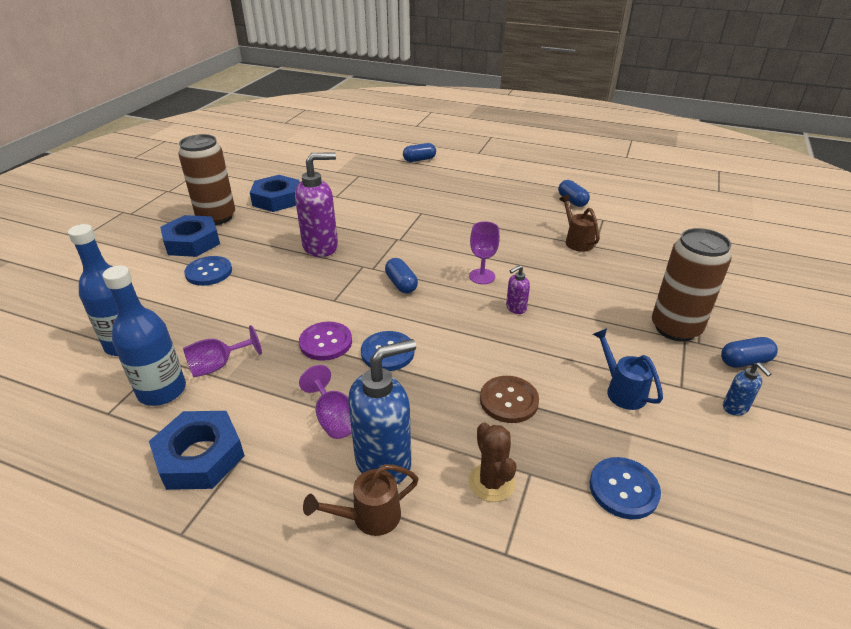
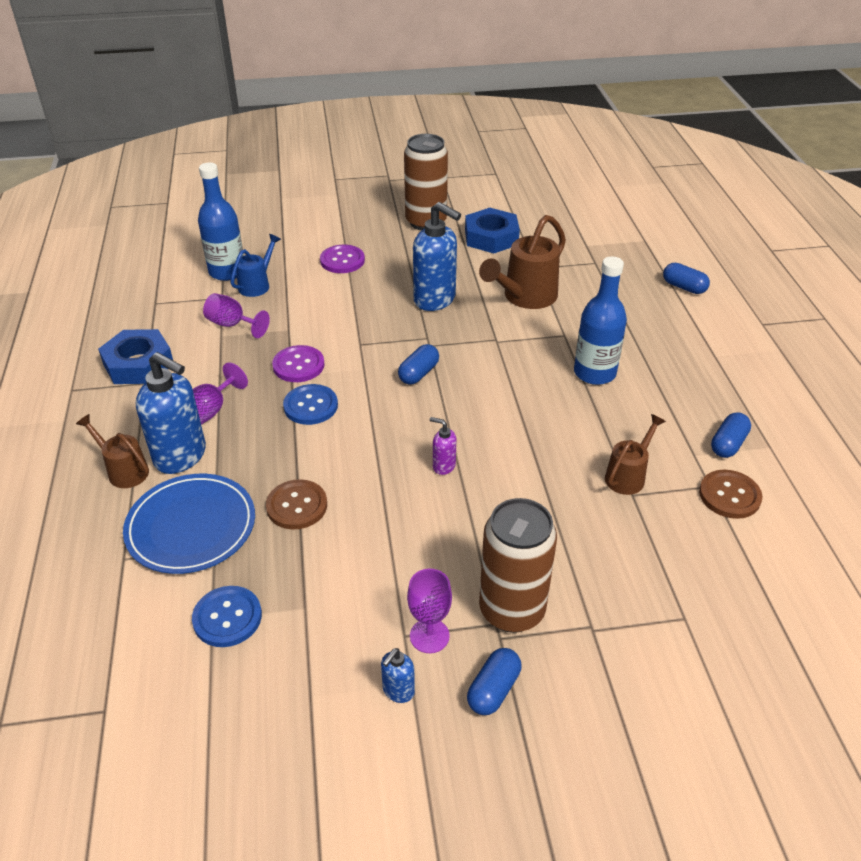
camera: 60 degrees right, 5 degrees up
blue bottle [102,266,186,406] -> blue bottle moved to [574,256,627,385]
blue nut [160,215,220,257] -> none
blue button [184,256,232,286] -> purple button [320,245,365,273]
purple soap dispenser [295,152,338,257] -> blue soap dispenser [413,202,461,311]
purple goblet [469,221,500,284] -> purple goblet moved to [407,569,452,653]
brown cactus [469,422,516,502] -> blue plate [123,474,255,574]
blue watering can [593,328,663,410] -> blue watering can moved to [230,234,281,297]
blue capsule [721,337,778,368] -> blue capsule turned 75 degrees clockwise [467,648,521,715]
none -> brown watering can [479,215,566,309]
none -> brown button [699,470,762,519]

